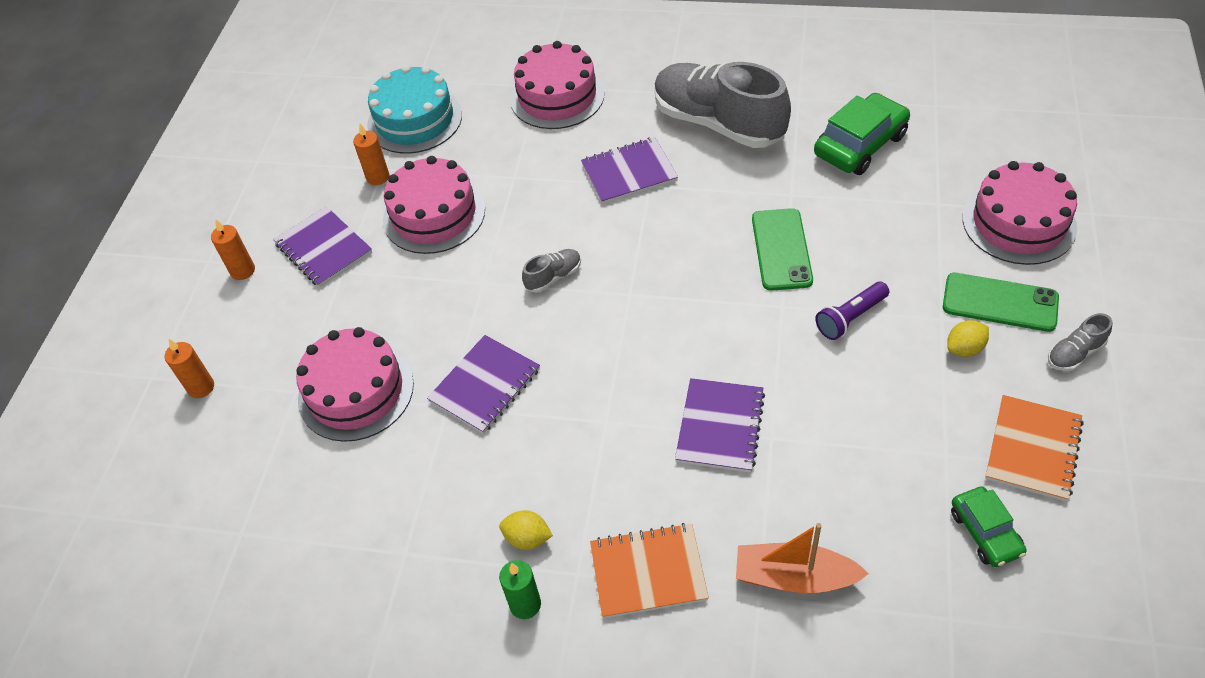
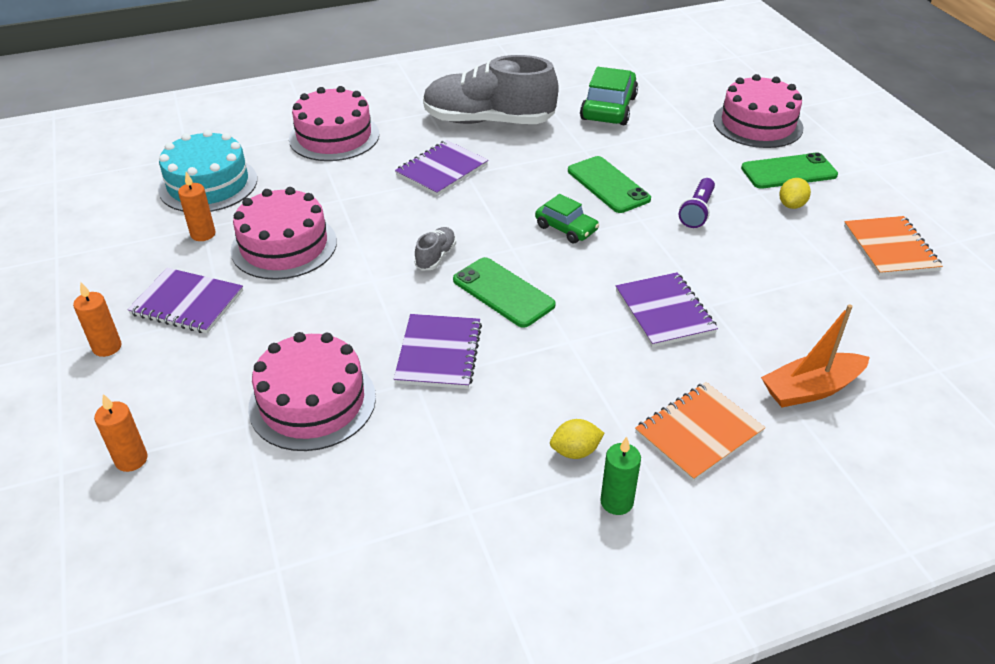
camera: 35 degrees left, 10 degrees down
green car [951,486,1027,567] -> green car moved to [535,194,599,244]
grey shoe [1048,313,1112,371] -> none
none -> green phone [453,257,556,328]

